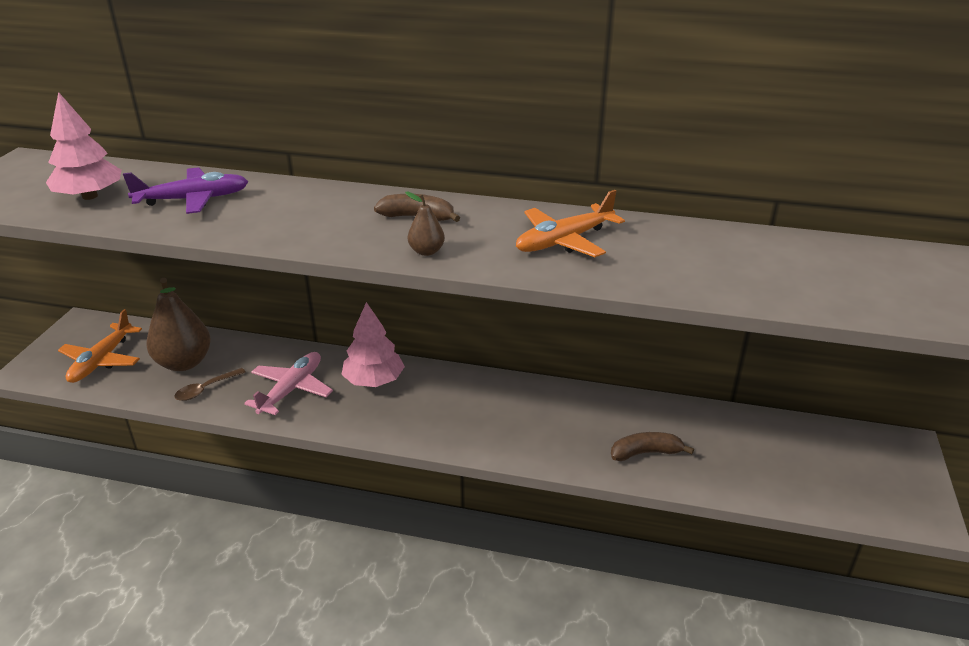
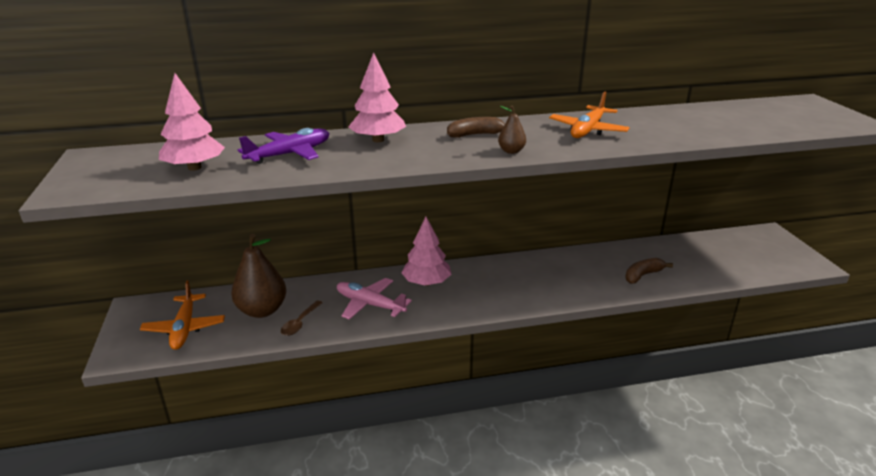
camera: 25 degrees left, 5 degrees down
pink plane [244,352,333,415] -> pink plane turned 60 degrees counterclockwise [337,278,412,320]
none -> pink tree [348,52,406,142]

